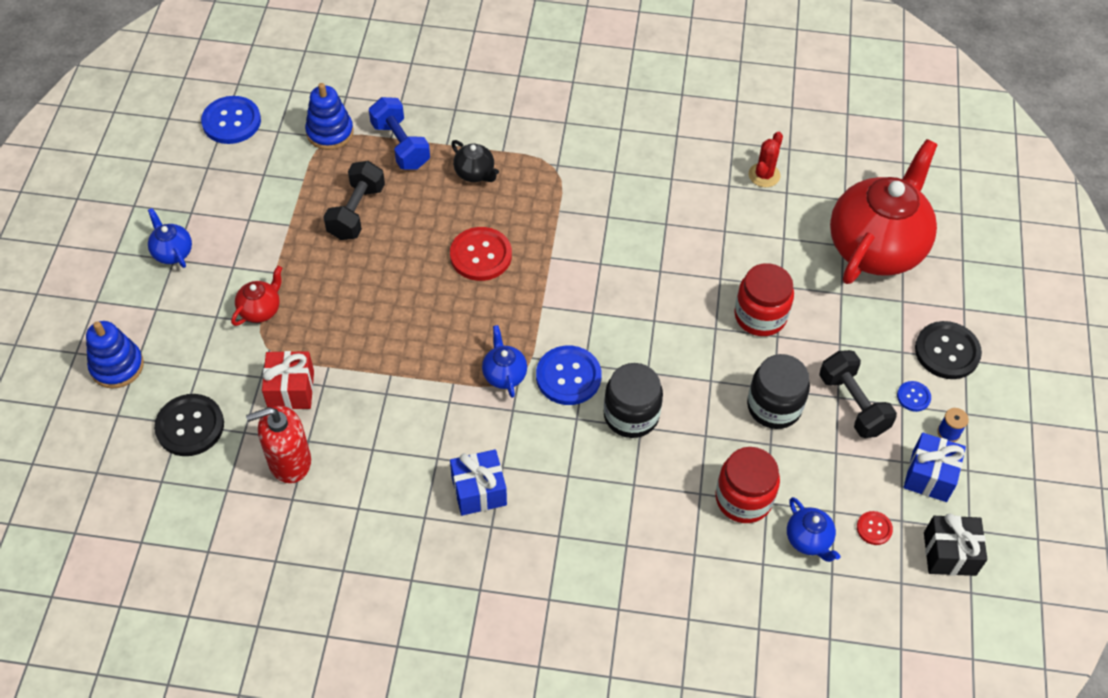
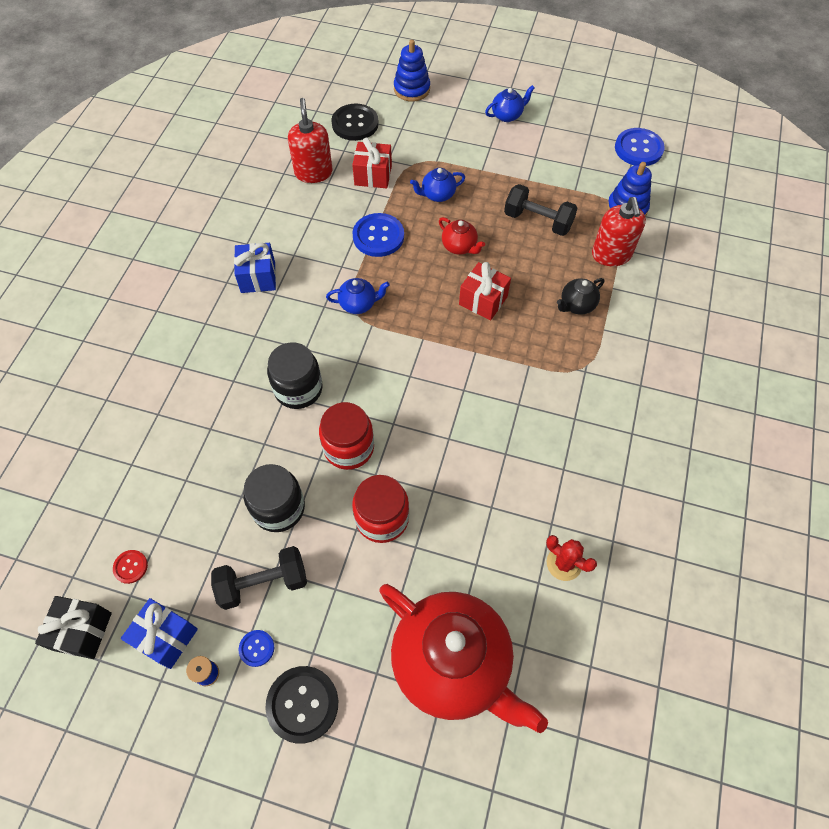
camera: 100 degrees right, 5 degrees up
red teapot [231,266,282,326] -> red teapot moved to [439,217,485,255]
blue dumbbell [369,97,430,169] -> red soap dispenser [592,197,646,266]
red button [450,227,512,281] -> red gift [459,262,511,321]
blue button [536,345,602,405] -> blue button moved to [353,213,404,257]
red jar [715,447,780,523] -> red jar moved to [319,402,374,470]
blue teapot [787,497,840,562] -> blue teapot moved to [410,168,465,202]

